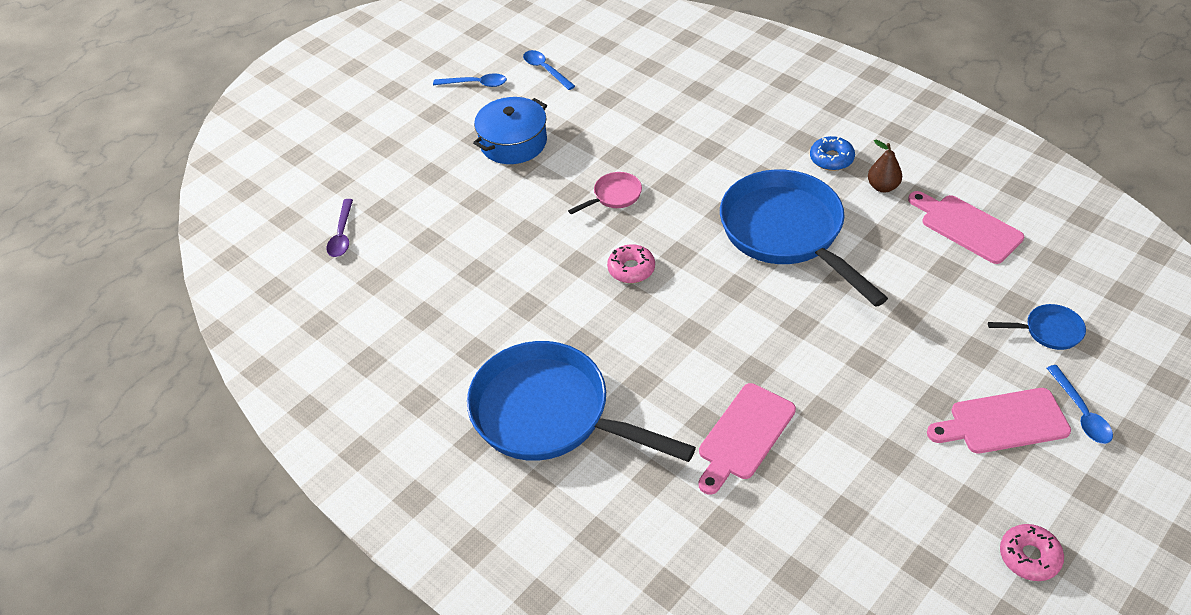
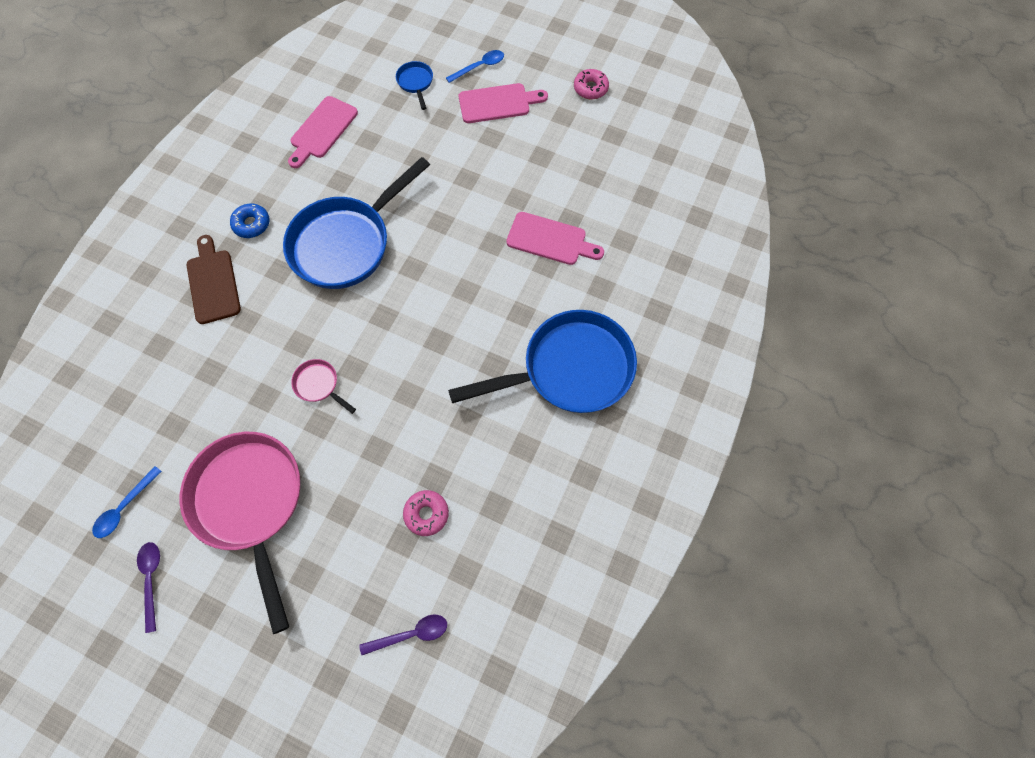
camera: 110 degrees left, 20 degrees up
blue spoon [433,73,507,87] -> purple spoon [137,542,160,633]
blue pan [467,341,696,462] -> blue pan turned 120 degrees counterclockwise [448,310,637,413]
blue pot [473,97,547,164] -> pink pan [180,432,300,634]
pink donut [607,244,655,283] -> pink donut moved to [403,490,449,536]
brown pear [868,140,902,192] -> none
pink cutting board [927,388,1071,453] -> pink cutting board turned 75 degrees counterclockwise [459,83,548,123]
none -> brown cutting board [187,235,241,324]

